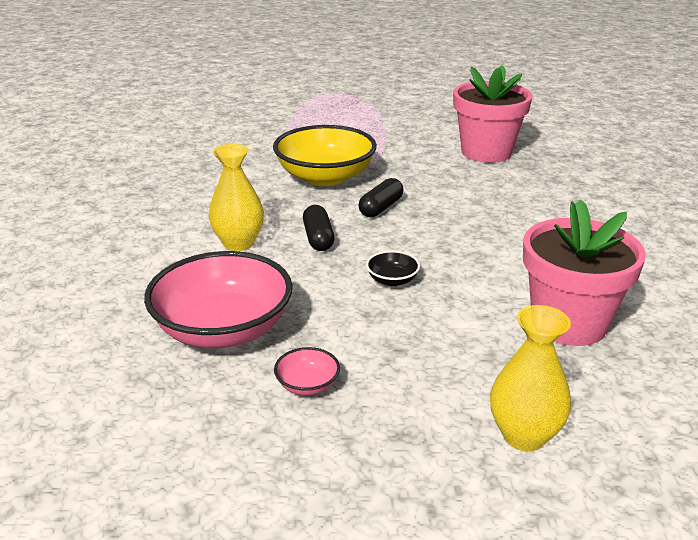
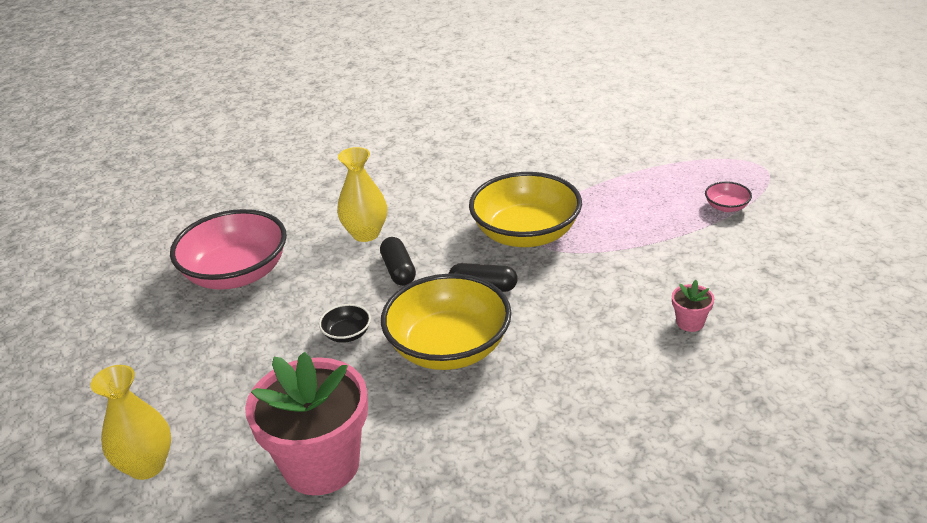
camera: 70 degrees right, 5 degrees up
pink bowl [274,347,340,396] -> pink bowl moved to [705,181,752,212]
black capsule [303,205,334,251] -> black capsule turned 75 degrees counterclockwise [380,237,416,286]
pink flower pot [453,65,533,163] -> pink flower pot [672,280,714,332], size x0.41
none -> yellow bowl [381,274,512,370]

